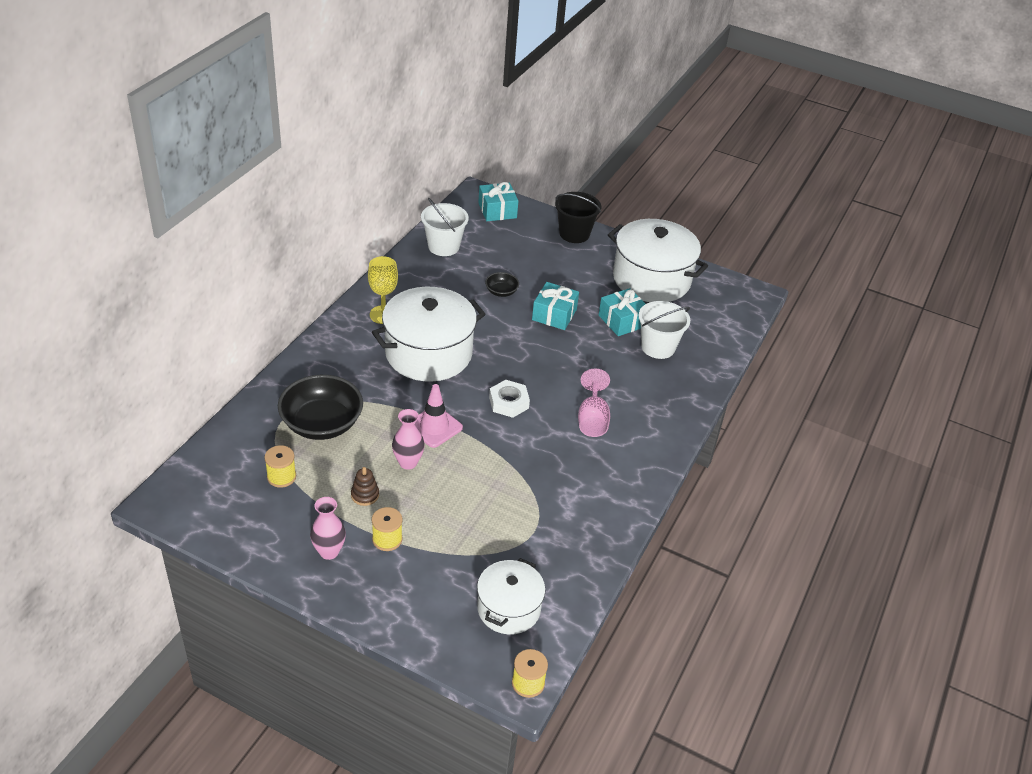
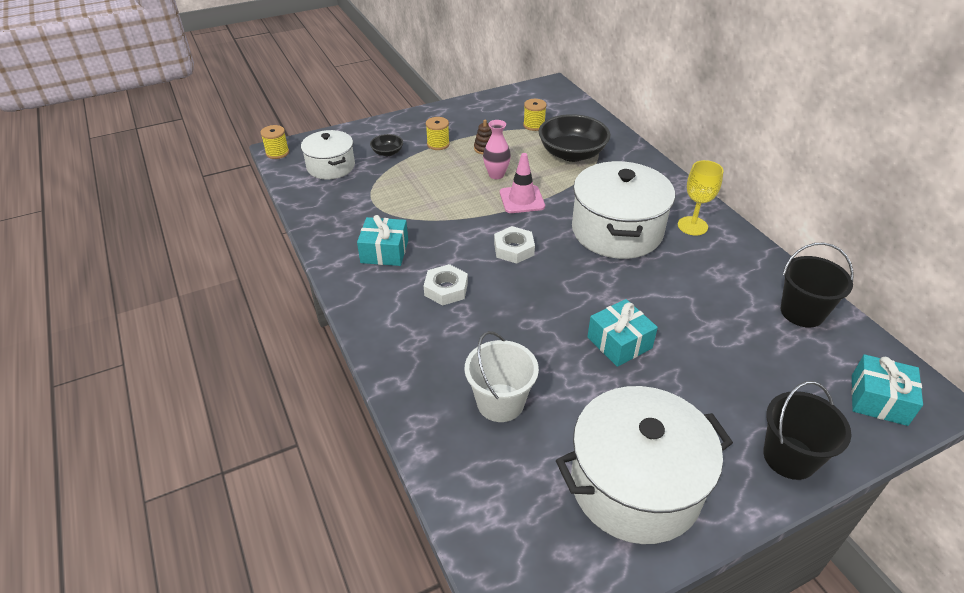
camera: 130 degrees right, 0 degrees up
pink vase [310,497,346,560] -> none
white bucket [421,198,469,256] -> black bucket [781,243,854,328]
black bowl [485,272,519,297] -> black bowl moved to [370,134,403,156]
pink goblet [578,368,610,437] -> white nut [424,264,468,306]
turquoise gift [599,288,645,336] -> turquoise gift moved to [357,215,408,266]

